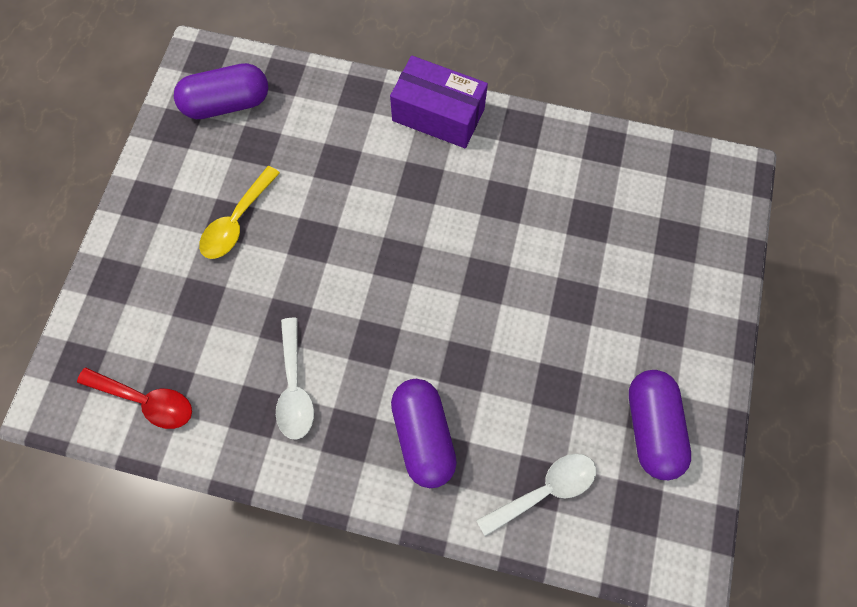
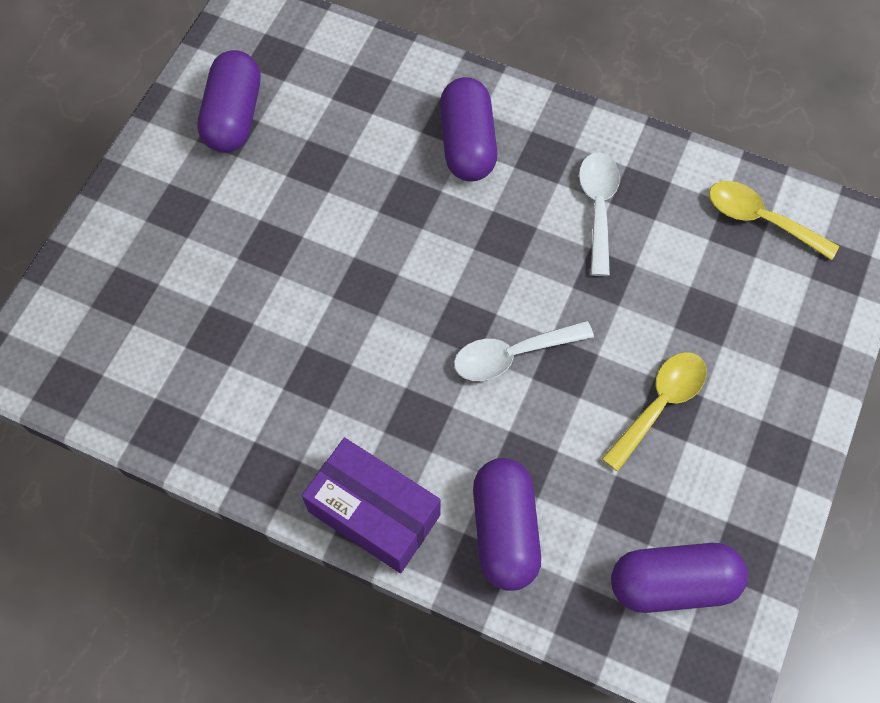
camera: 170 degrees left, 5 degrees down
red spoon [77,367,192,429] -> yellow spoon [709,181,839,260]
white spoon [476,454,596,537] -> white spoon moved to [454,321,594,381]
none -> purple capsule [473,458,541,591]

